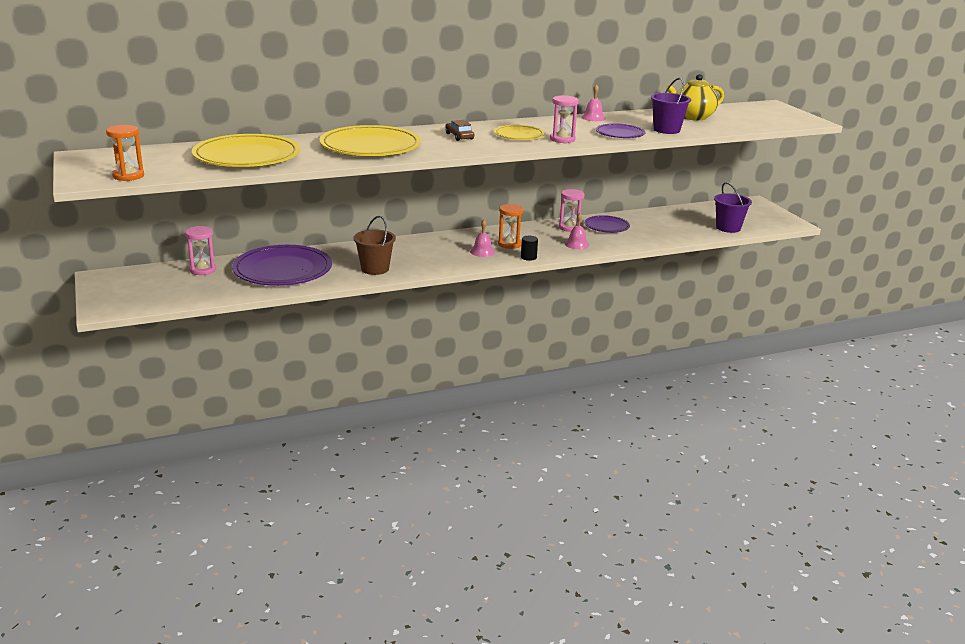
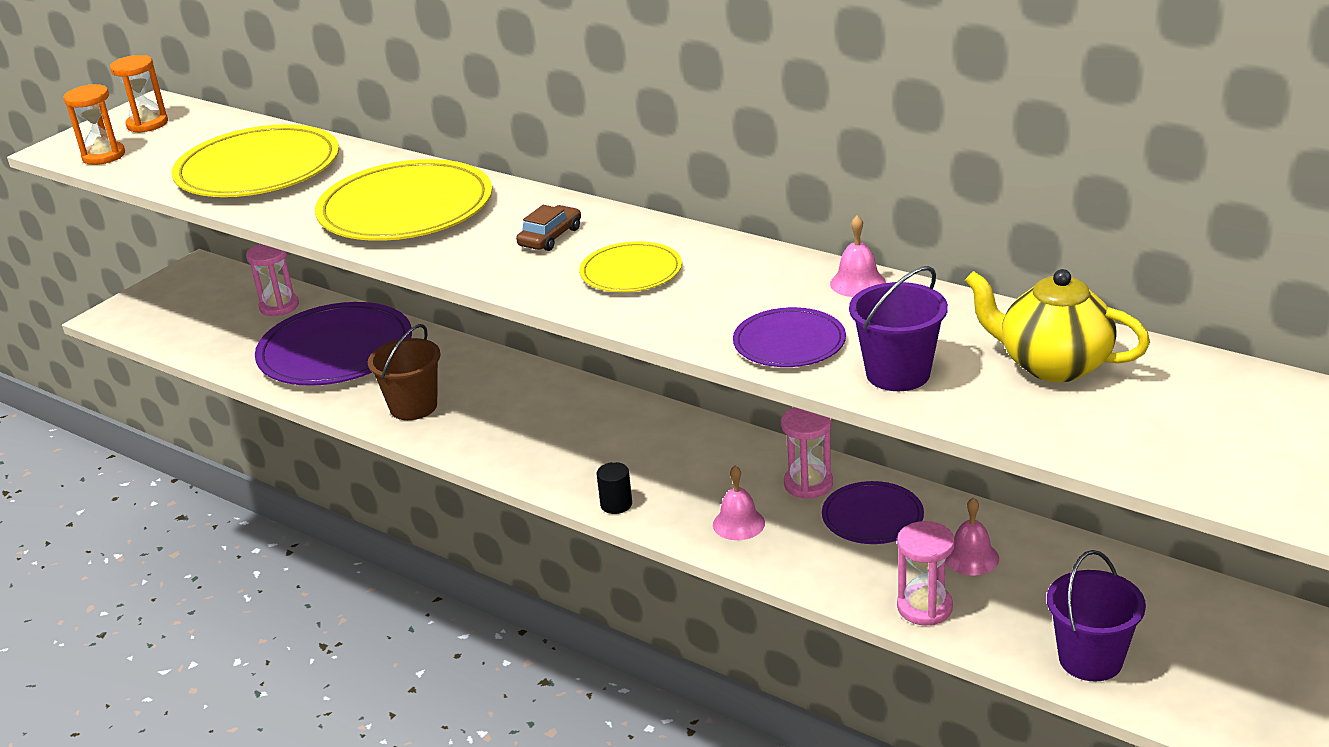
camera: 60 degrees right, 5 degrees up
pink bell [470,220,495,257] -> pink bell moved to [945,497,999,576]
orange hourglass [498,204,524,249] -> orange hourglass moved to [110,55,168,133]
pink hourglass [550,95,579,143] -> pink hourglass moved to [897,521,955,626]

